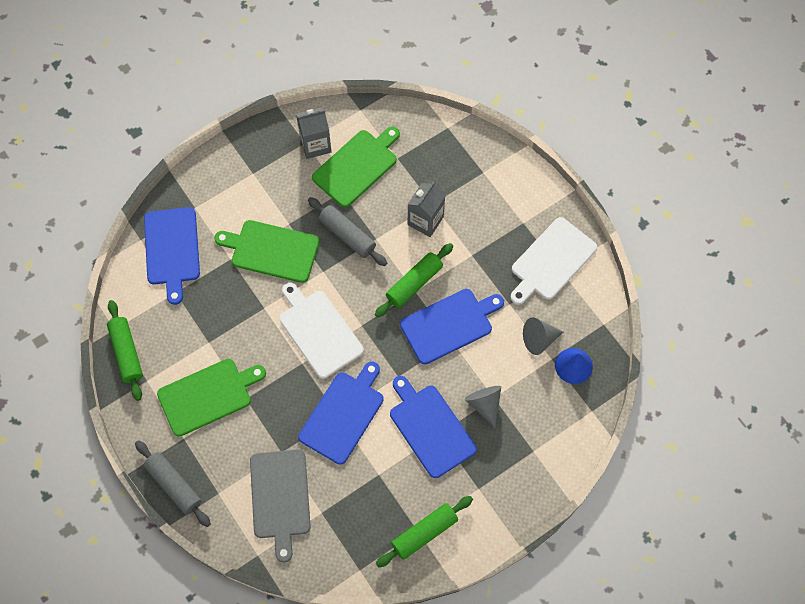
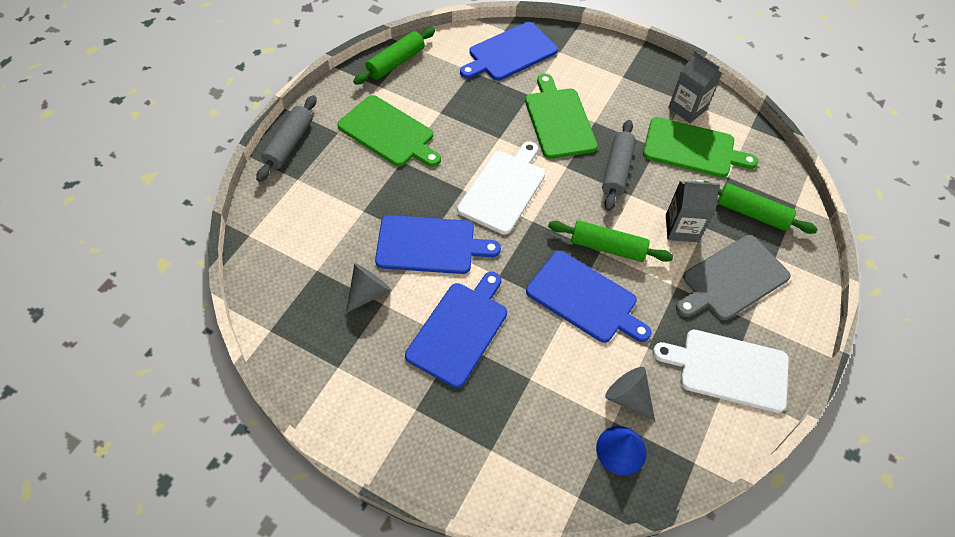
camera: 60 degrees right, 10 degrees down
grey cutting board [250,449,311,563] -> grey cutting board moved to [676,235,791,320]
green rolling pin [376,496,473,567] -> green rolling pin moved to [704,181,818,234]
grey cone [465,386,501,428] -> grey cone moved to [346,263,392,313]

